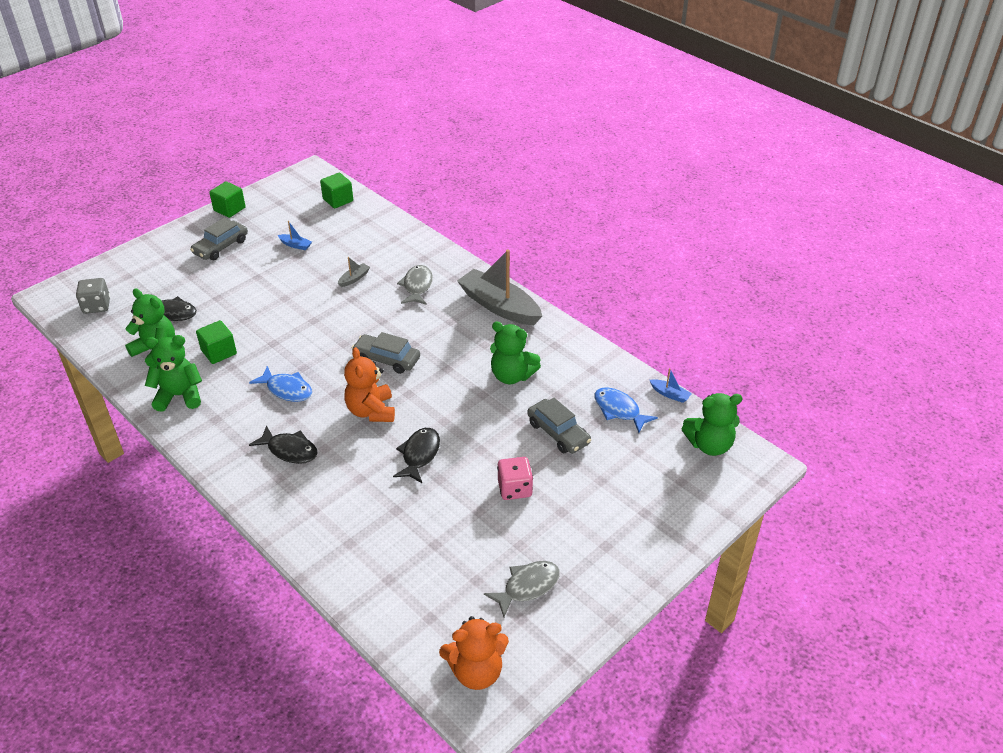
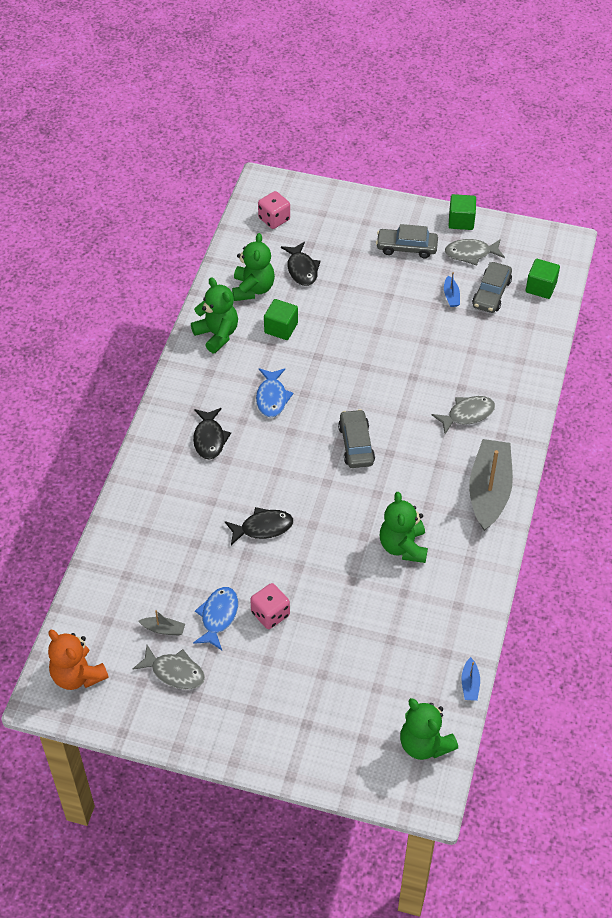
camera: 60 degrees right, 10 degrees up
grey dice [76,278,110,314] -> pink dice [258,191,290,229]
grey boat [338,257,370,287] -> grey boat moved to [138,610,185,636]
orange teddy bear [344,347,395,422] -> none
grey car [527,397,591,454] -> grey car moved to [472,262,512,313]
blue fish [594,387,658,433] -> blue fish moved to [193,587,238,650]
none -> grey fish [445,239,505,266]

